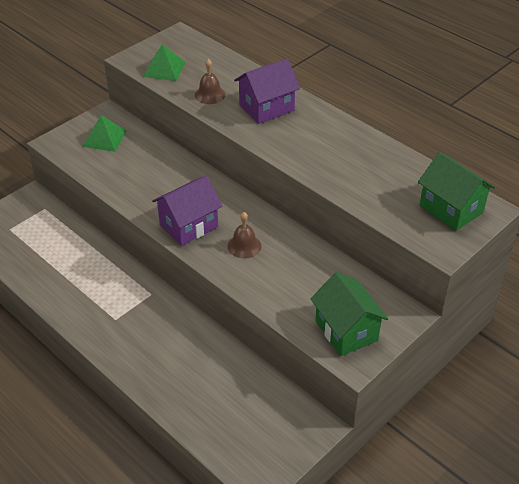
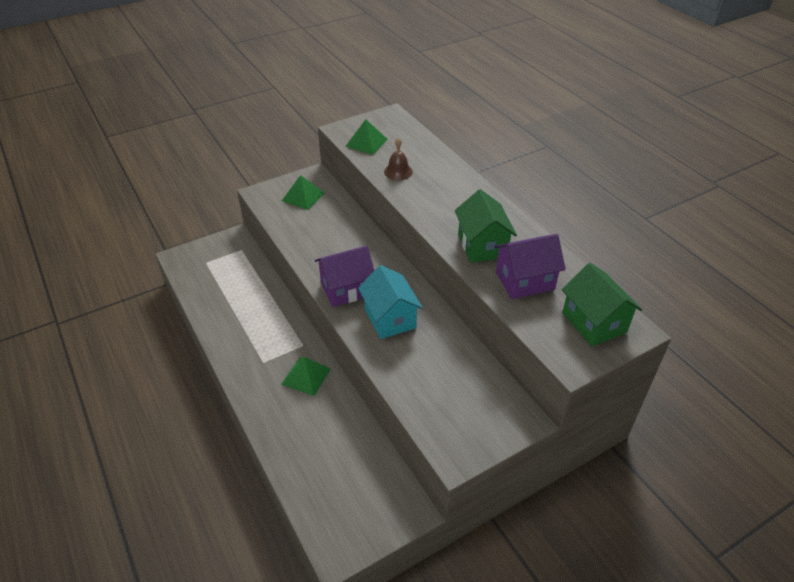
camera: 15 degrees right, 0 degrees up
brown bell [227,212,261,259] -> turquoise house [358,265,423,339]
purple house [234,58,300,124] -> purple house moved to [494,234,566,299]
green house [311,272,388,356] -> green house moved to [455,189,517,263]
none -> green pyramid [281,356,331,396]

